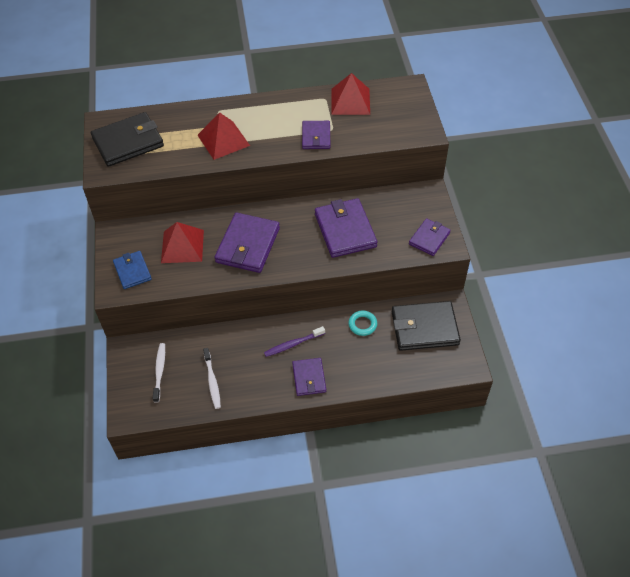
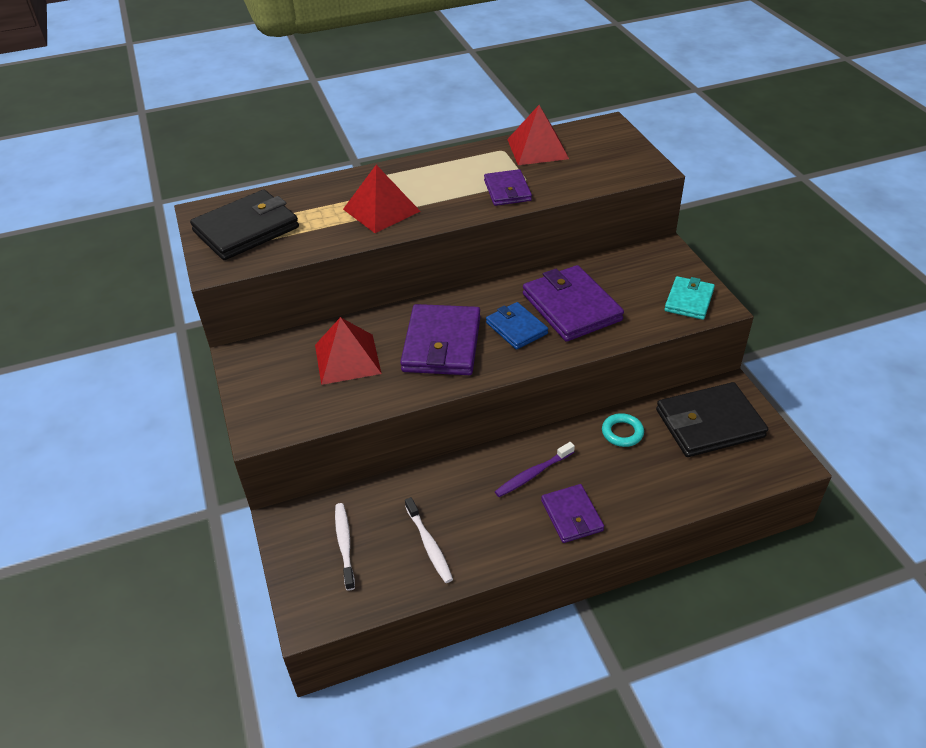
camera: 10 degrees left, 10 degrees down
blue wallet [113,251,152,289] -> blue wallet moved to [486,302,548,350]
purple wallet [409,218,451,256] -> turquoise wallet [664,276,715,320]

